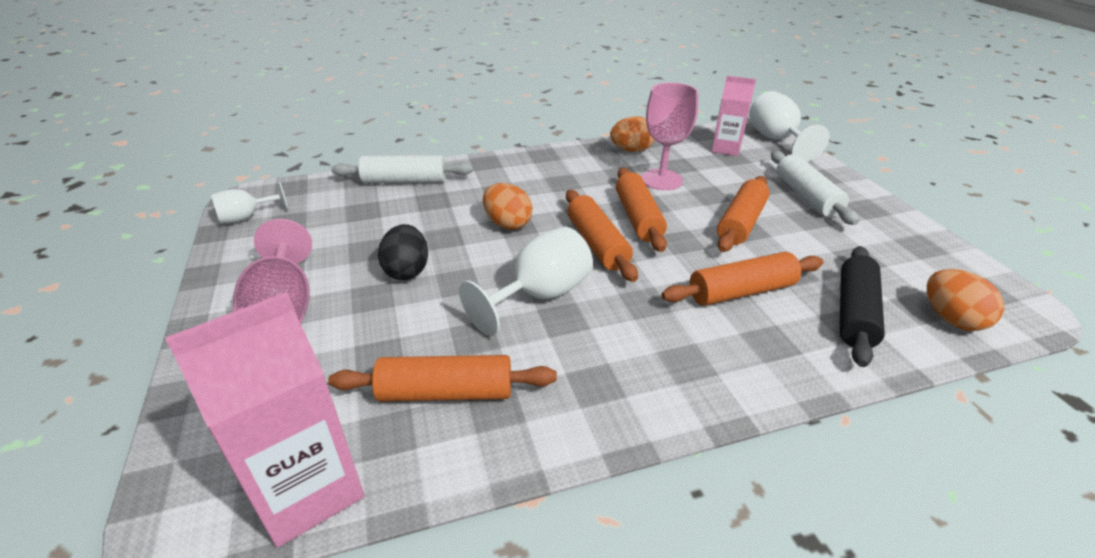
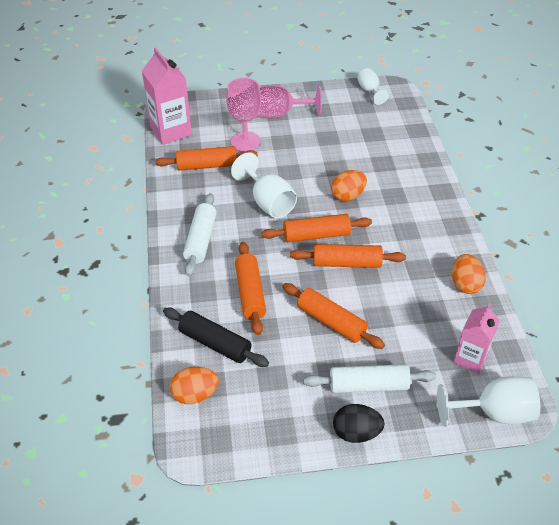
camera: 100 degrees right, 10 degrees up
orange rolling pin [328,355,557,402] -> orange rolling pin turned 75 degrees clockwise [155,146,258,171]
white rolling pin [331,155,473,183] -> white rolling pin moved to [183,193,217,276]
black egg [378,224,428,280] -> black egg moved to [333,404,385,443]
pink goblet [641,82,698,190] -> pink goblet moved to [226,78,262,151]

